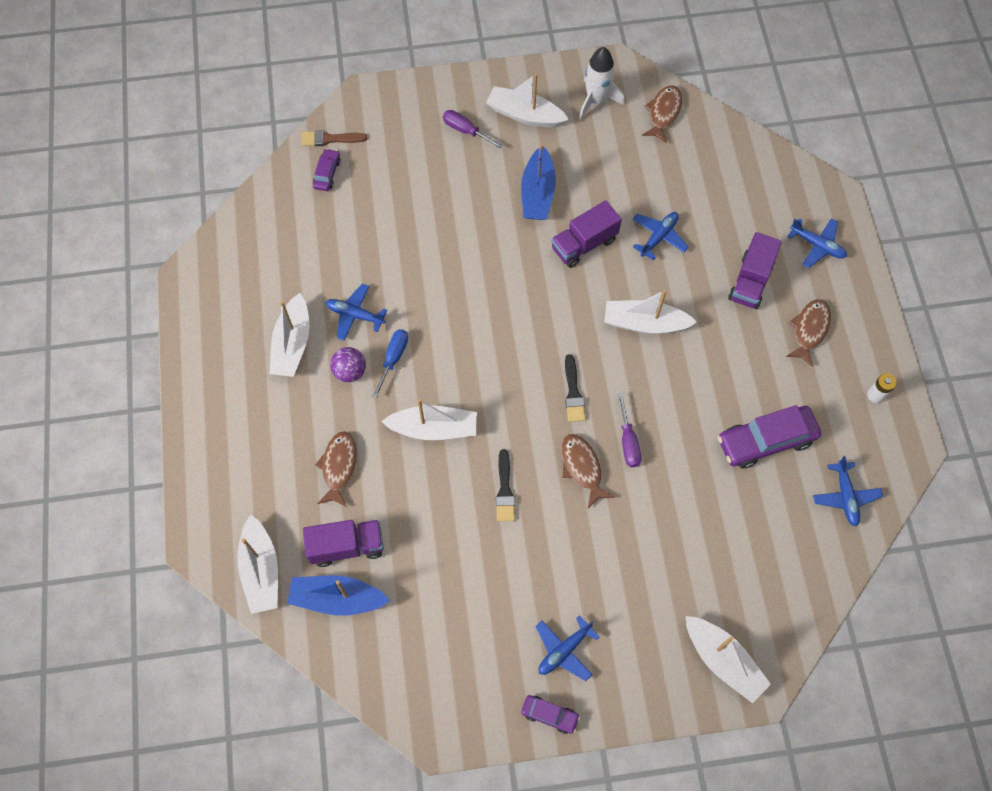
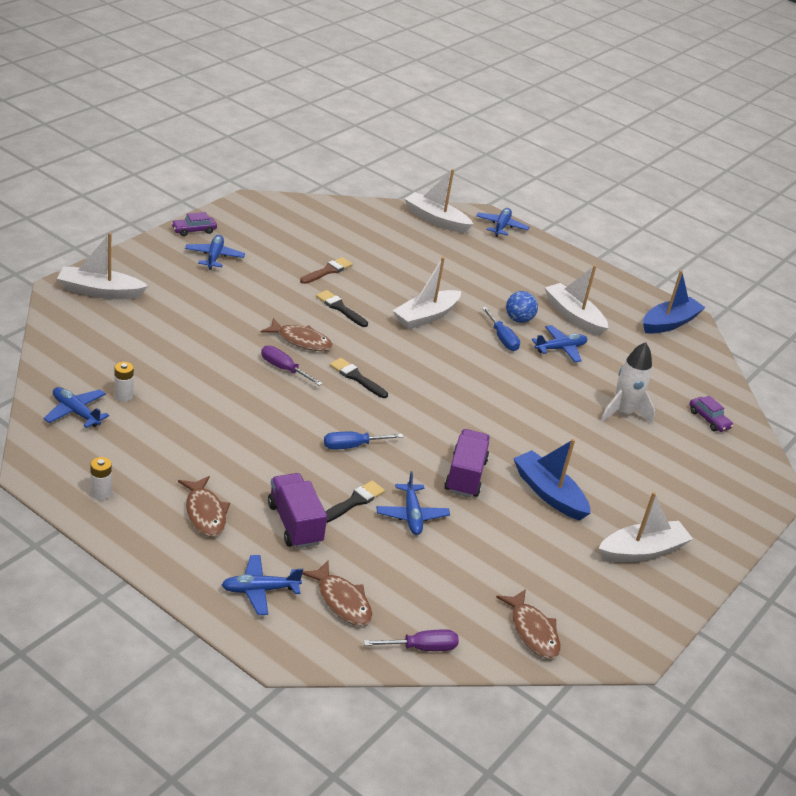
camera: 130 degrees right, 30 degrees down
blue boat [287,575,390,616] -> blue boat moved to [643,270,706,334]
brown brush [301,130,367,146] -> brown brush moved to [300,257,353,284]
purple truck [303,520,384,567] -> none
brown fish [315,431,357,507] -> brown fish moved to [302,561,373,626]
purple ball [330,347,366,382] -> blue ball [506,291,538,323]
purple screwdriver [443,110,503,149] -> purple screwdriver moved to [364,629,459,651]
white rocket [579,47,625,120] -> white rocket moved to [601,342,655,425]
white boat [604,290,697,334] -> blue screwdriver [324,432,403,450]
purple car [718,405,821,469] -> none
none -> white battery [114,362,134,402]
none -> black brush [325,481,385,523]
none -> blue plane [476,208,529,237]

